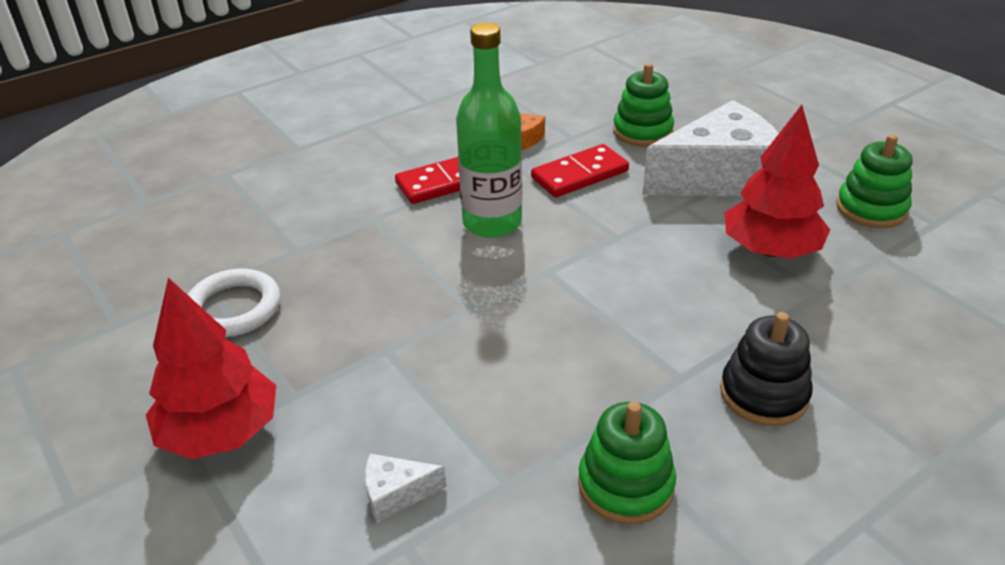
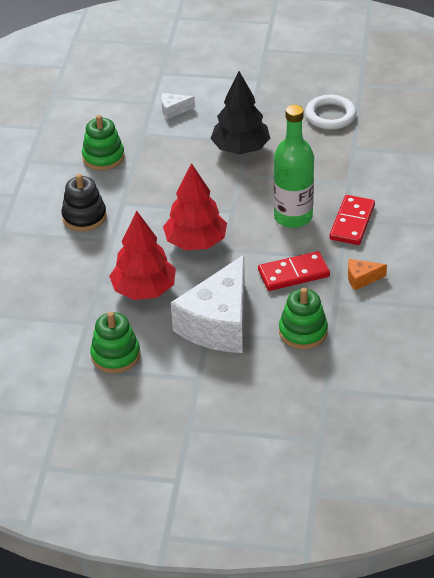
camera: 135 degrees right, 5 degrees up
red tree [146,278,276,459] -> red tree moved to [163,163,227,250]
white cheese [365,454,447,523] -> white cheese turned 135 degrees counterclockwise [161,93,195,119]
red domino [531,144,629,197] -> red domino turned 60 degrees clockwise [258,251,330,291]
none -> black tree [210,71,270,154]

